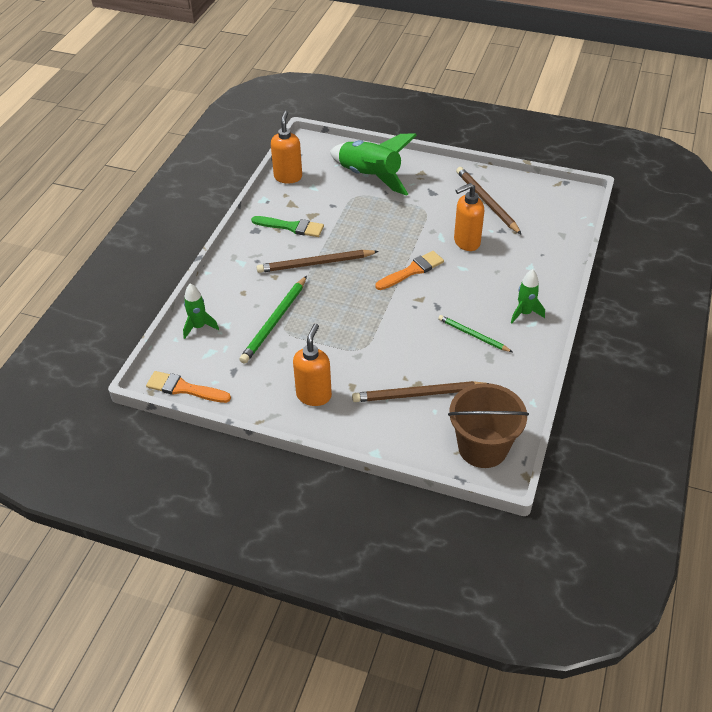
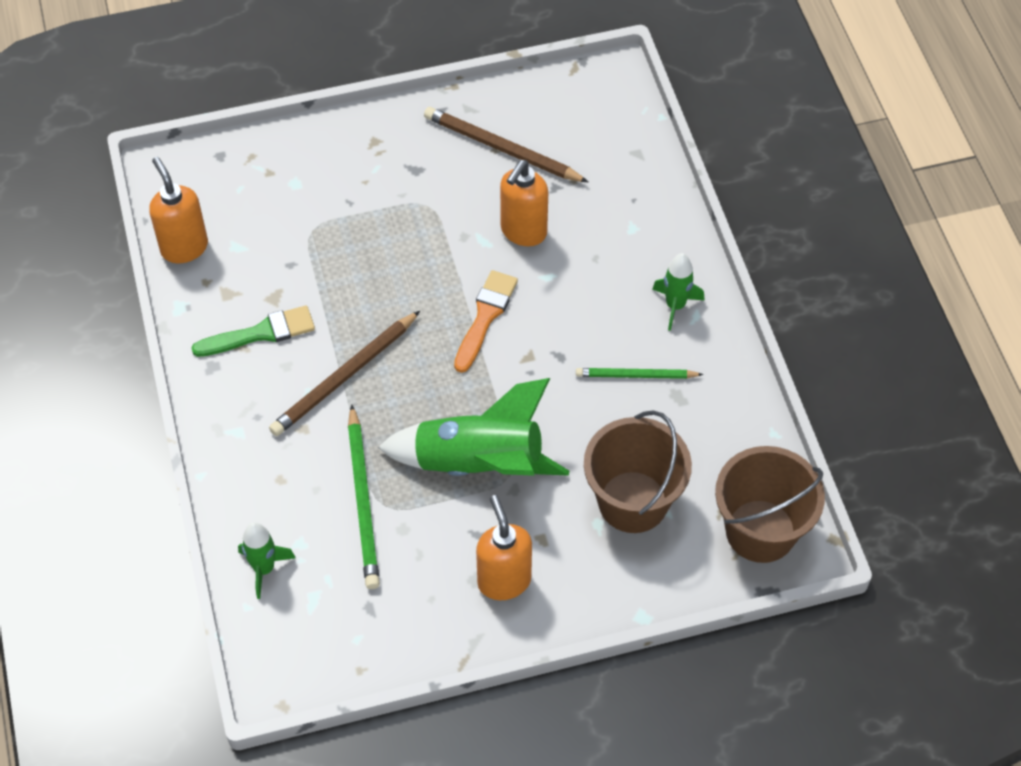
camera: 35 degrees left, 10 degrees up
orange brush [146,371,231,403] -> none
green rocket [330,134,417,196] -> green rocket moved to [378,378,569,476]
brown pencil [352,381,490,402] -> brown bucket [584,410,692,533]

